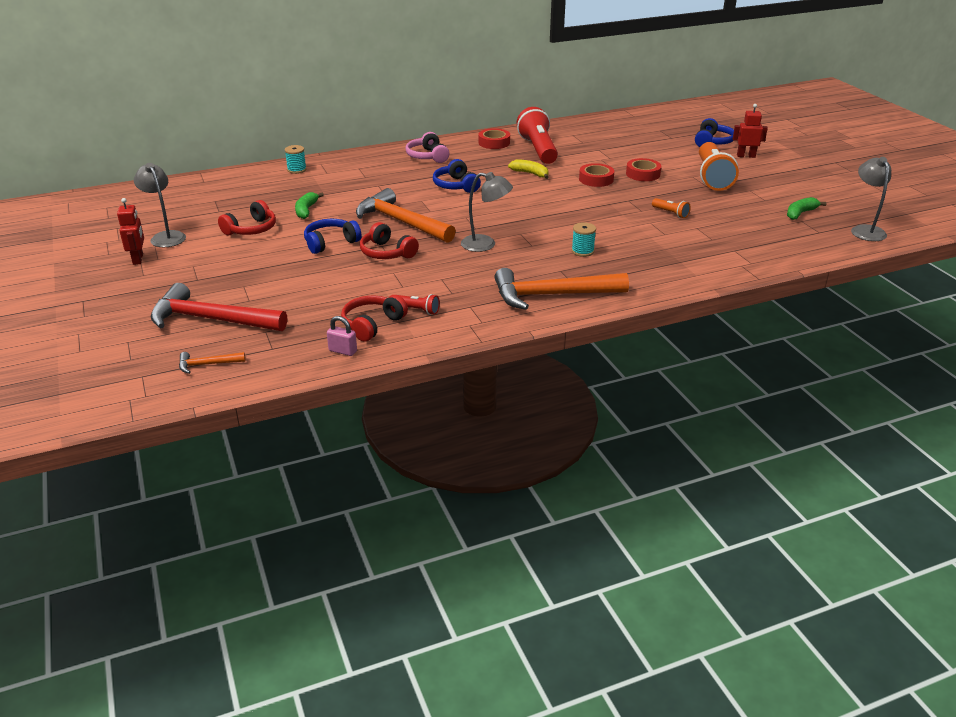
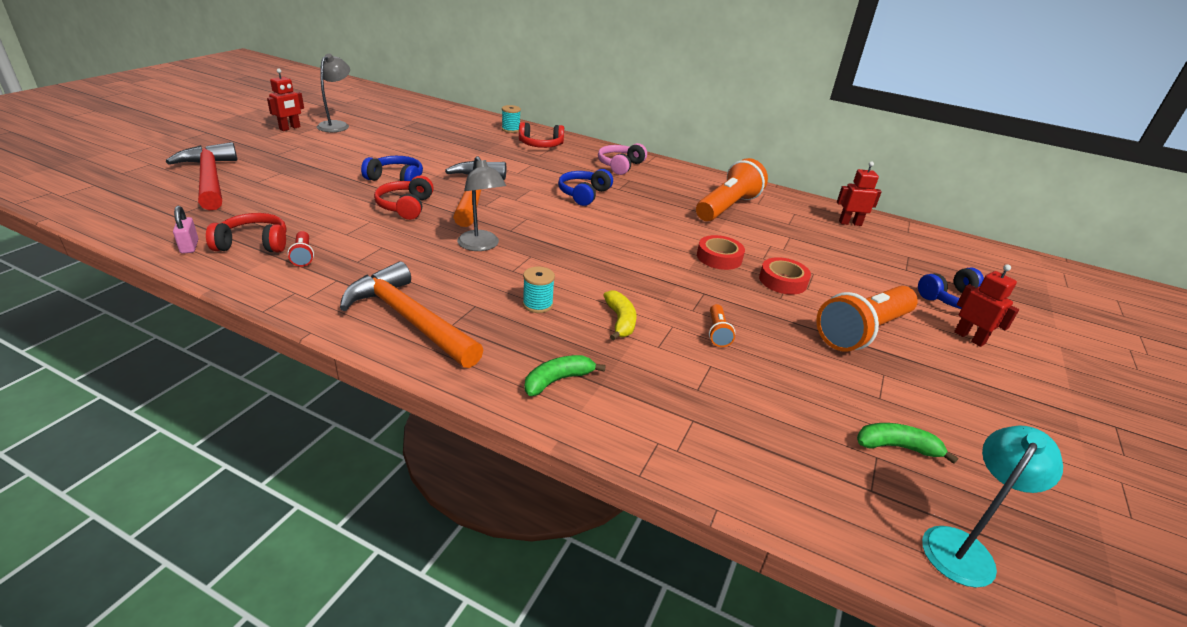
camera: 45 degrees right, 0 degrees up
orange hammer [179,352,245,374] -> none
red headphones [218,200,276,235] -> red headphones moved to [519,122,564,148]
green banana [295,192,324,219] -> green banana moved to [524,355,606,396]
red tape [479,128,510,149] -> none
yellow banana [508,159,549,179] -> yellow banana moved to [603,290,636,341]
red flashlight [517,107,558,164] -> orange flashlight [696,158,768,221]
grey lamp [851,157,891,241] -> turquoise lamp [922,426,1063,588]
none -> red robot [837,162,882,226]

